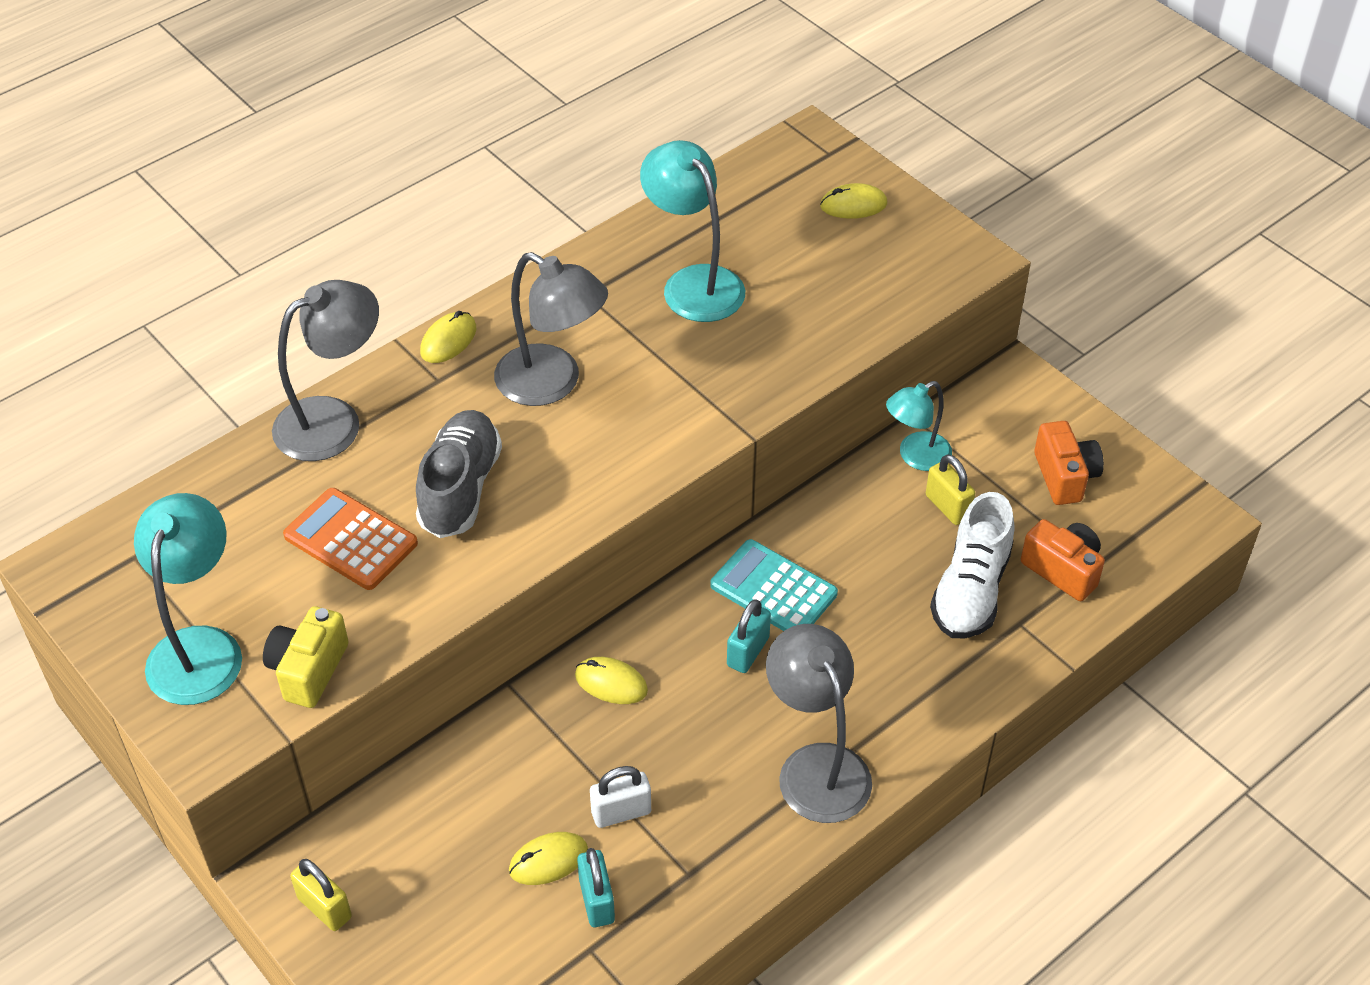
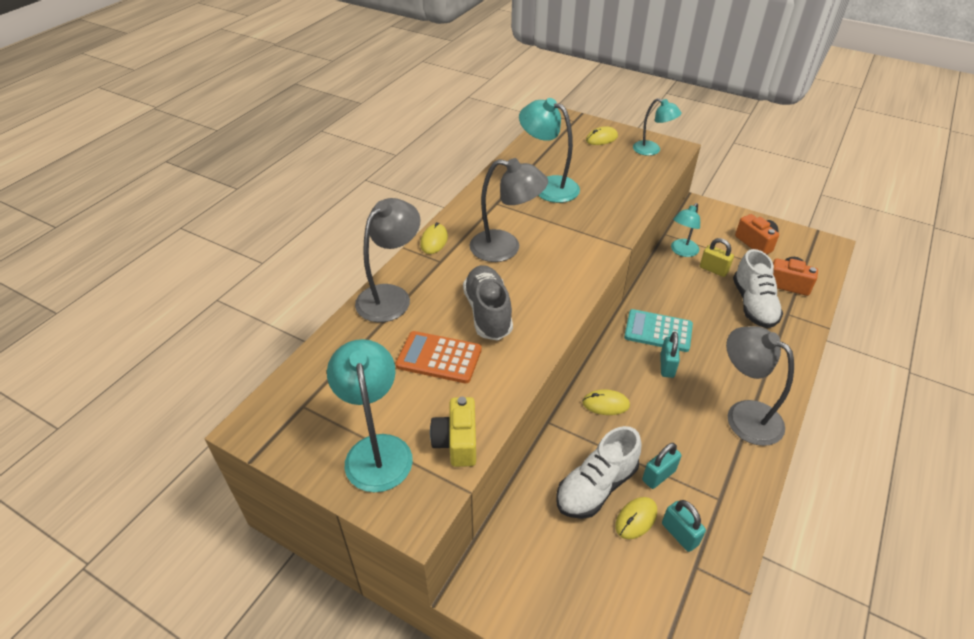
camera: 20 degrees left, 5 degrees down
yellow padlock [290,859,352,931] -> none
white padlock [590,766,651,828] -> turquoise padlock [642,443,682,489]
none -> white shoe [556,426,642,519]
none -> turquoise lamp [633,98,681,156]

